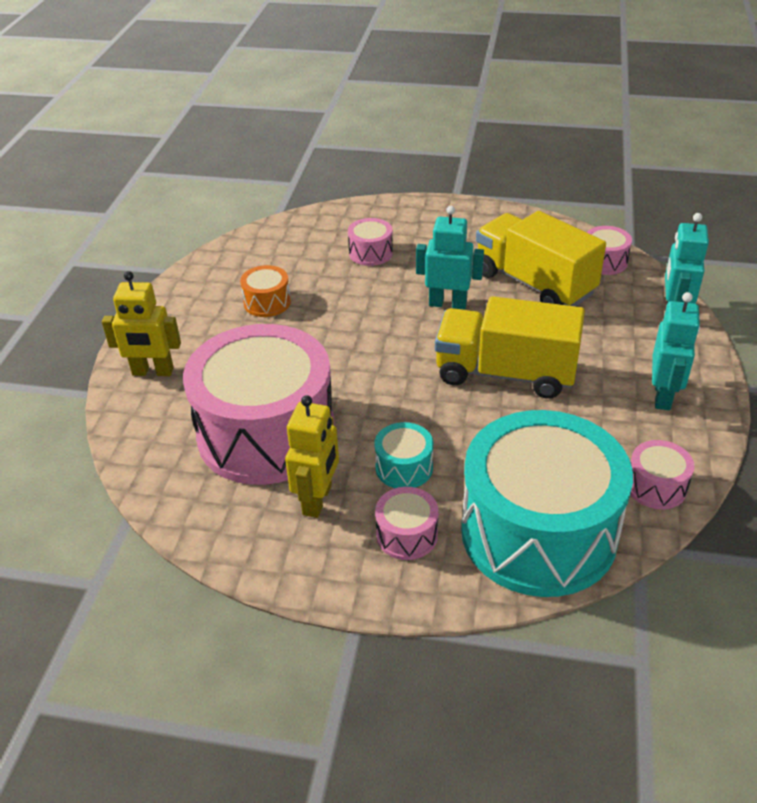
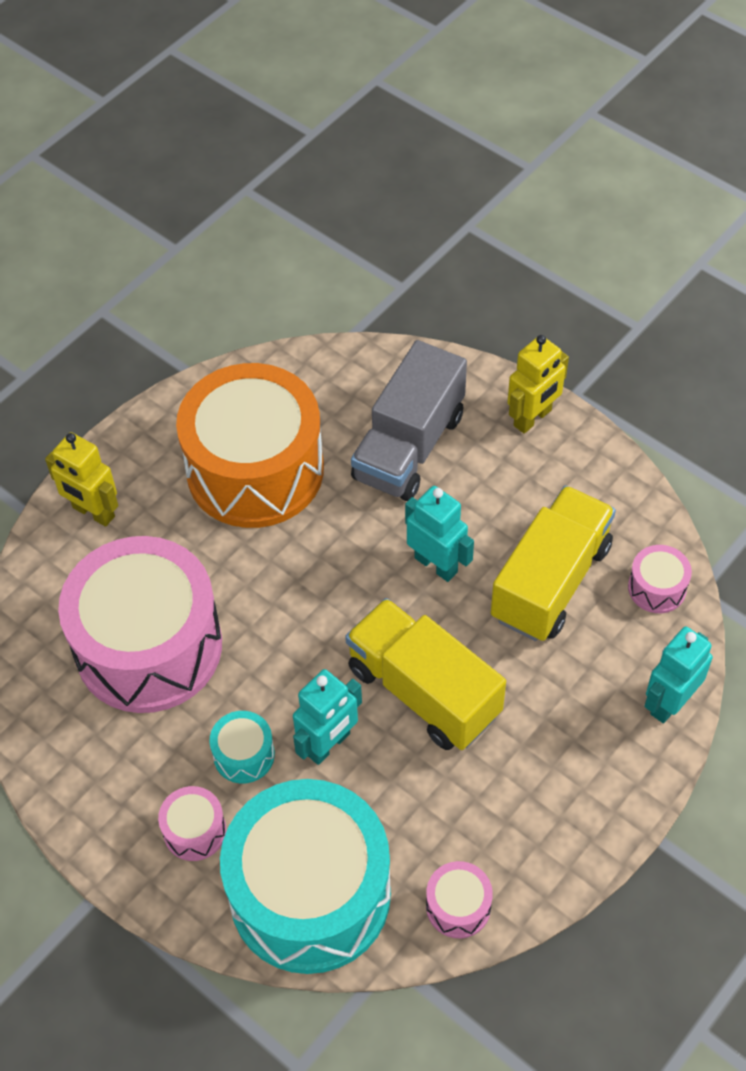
camera: 30 degrees right, 15 degrees up
orange drum [240,265,291,317] -> orange drum [176,363,324,528], size x2.50
yellow robot [285,395,339,518] -> yellow robot moved to [507,335,569,434]
pink drum [348,218,393,266] -> grey truck [351,340,467,501]
yellow truck [476,211,606,306] -> yellow truck turned 45 degrees clockwise [491,486,616,641]
turquoise robot [652,292,700,410] -> turquoise robot moved to [293,669,362,765]

